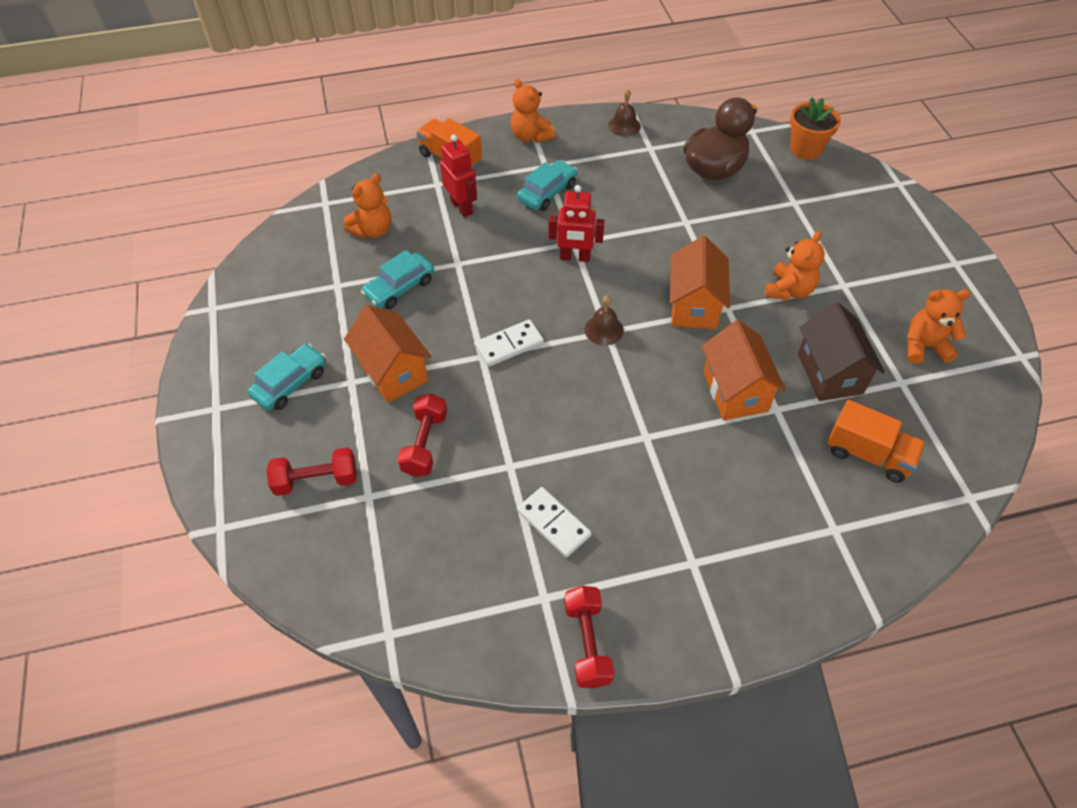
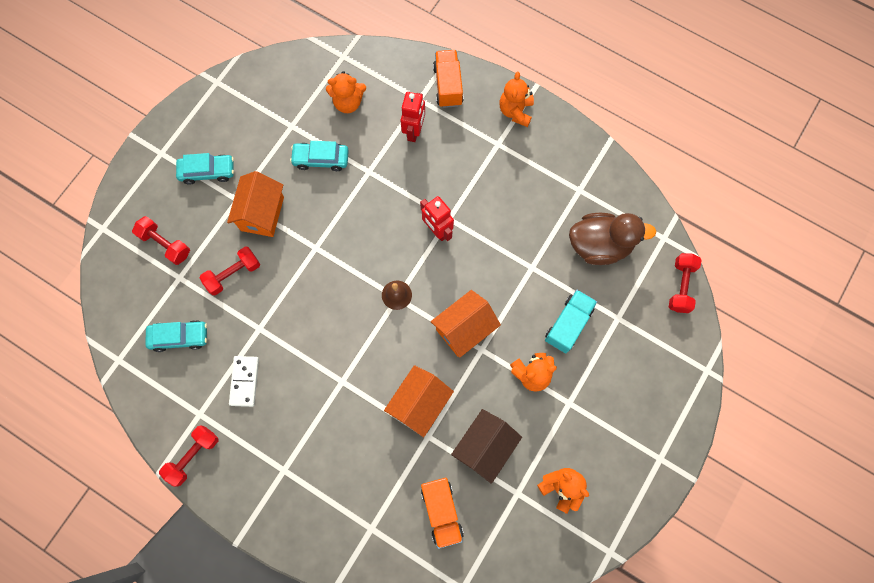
camera: 45 degrees right, 20 degrees up
white domino [475,319,544,367] -> none
turquoise car [517,160,578,211] -> turquoise car moved to [145,320,207,352]
brown bell [608,89,641,137] -> none
orange flower pot [790,97,841,160] -> red dumbbell [669,253,702,313]
none -> turquoise truck [545,290,597,353]

